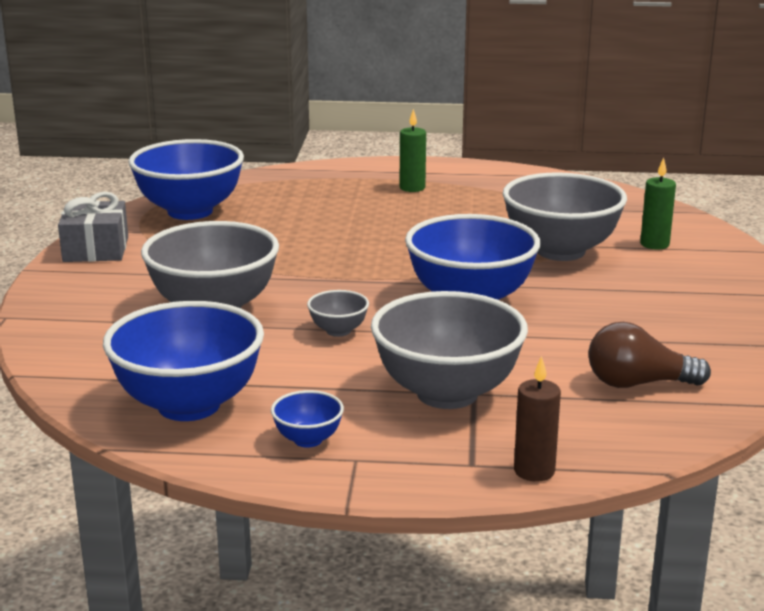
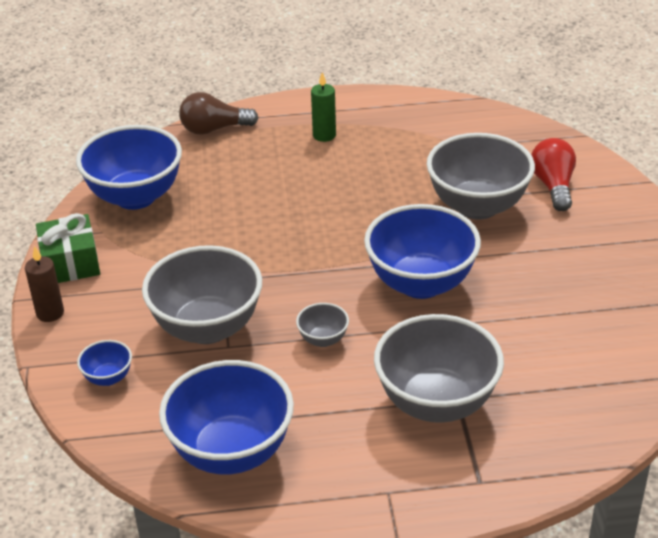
camera: 10 degrees left, 15 degrees up
grey gift [58,192,128,262] -> green gift [36,213,100,283]
blue bowl [271,390,344,448] -> blue bowl moved to [77,340,132,386]
brown candle [514,356,561,482] -> brown candle moved to [25,246,64,322]
brown light bulb [588,322,711,388] -> brown light bulb moved to [179,92,258,135]
green candle [640,157,676,250] -> red light bulb [531,138,576,211]

